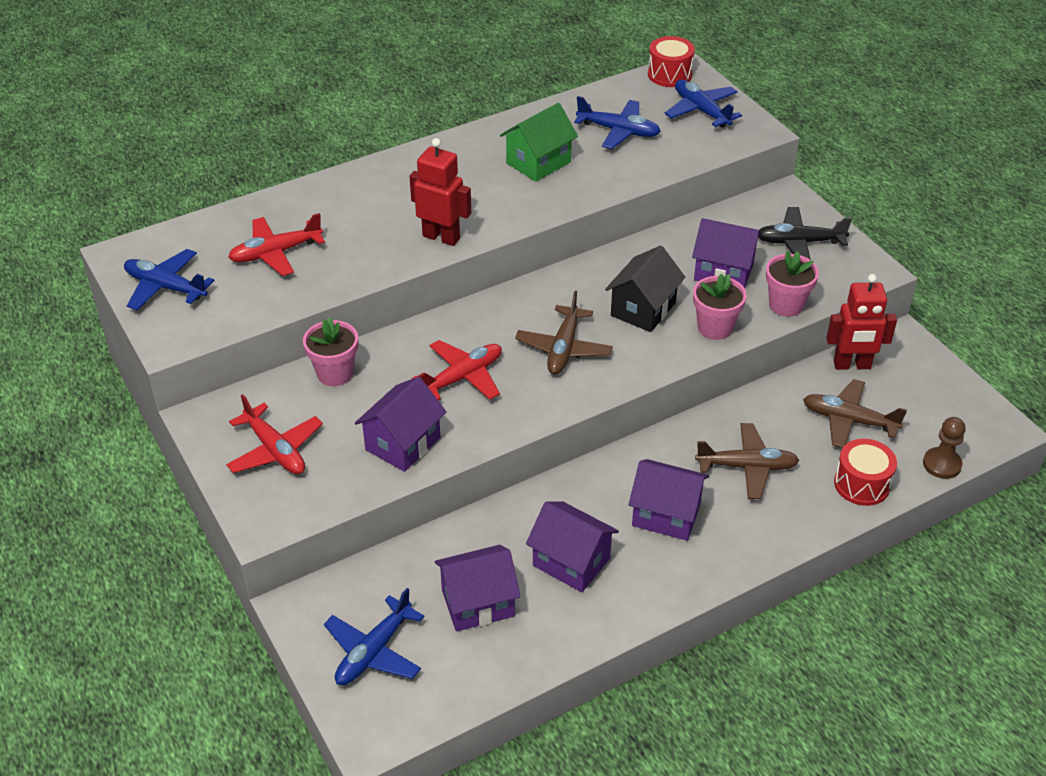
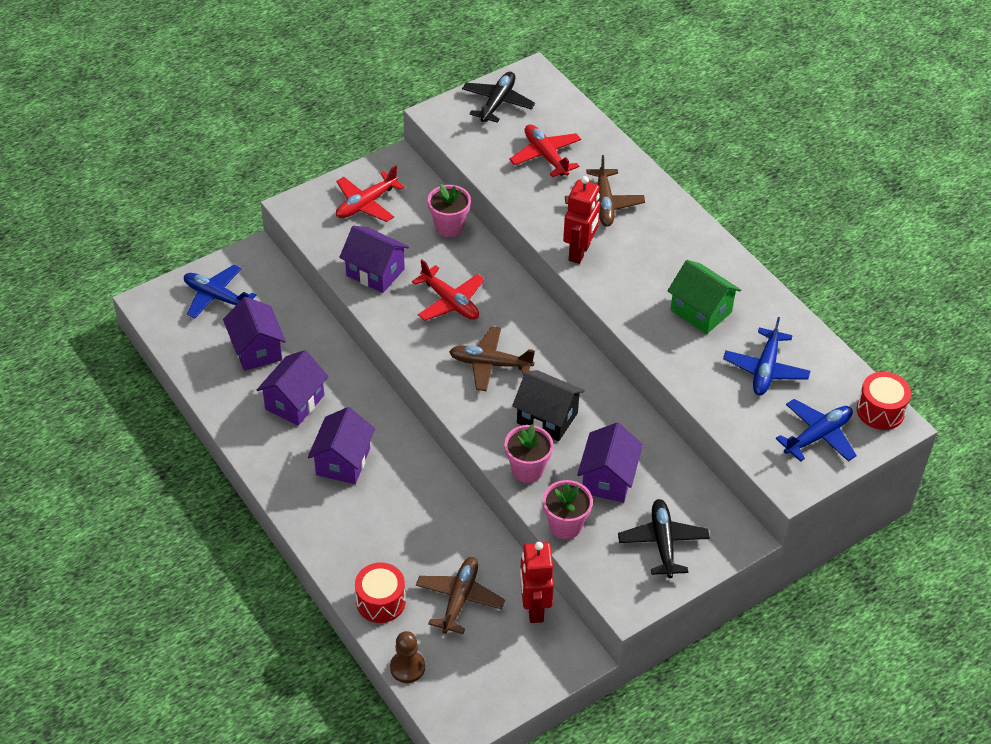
camera: 85 degrees right, 5 degrees up
blue plane [124,249,215,310] -> black plane [462,72,535,123]
brown plane [695,423,800,499] -> brown plane moved to [565,155,645,227]

